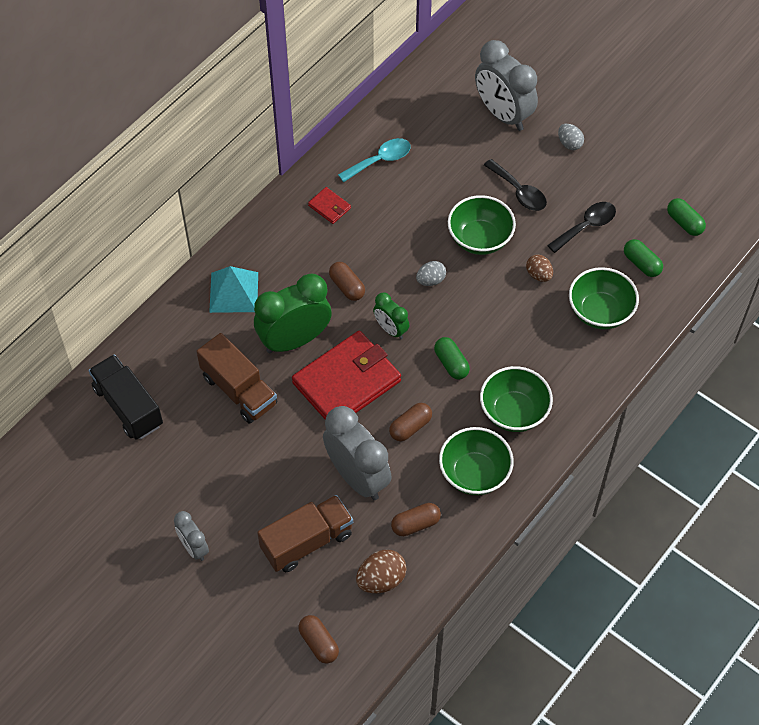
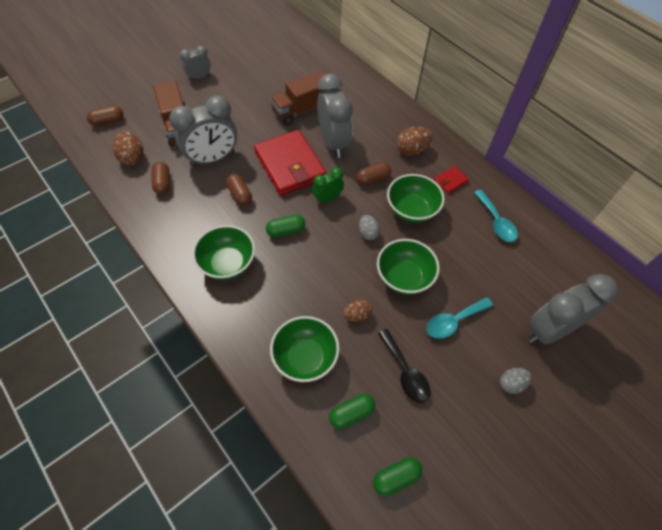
camera: 100 degrees right, 0 degrees up
black truck [89,354,163,440] -> none
turquoise pyramid [209,266,258,313] -> none
green clock [254,273,332,353] -> grey clock [317,74,353,158]
green bowl [439,427,514,495] -> green bowl moved to [387,174,445,223]
black spoon [484,159,547,211] -> turquoise spoon [426,297,493,339]
none -> brown egg [397,126,432,156]

